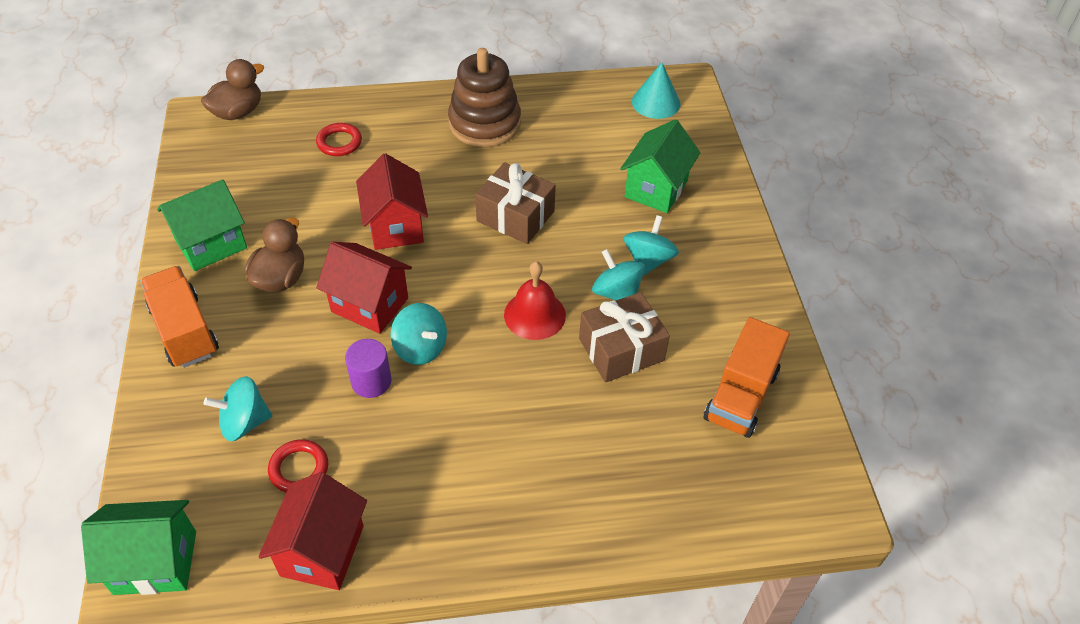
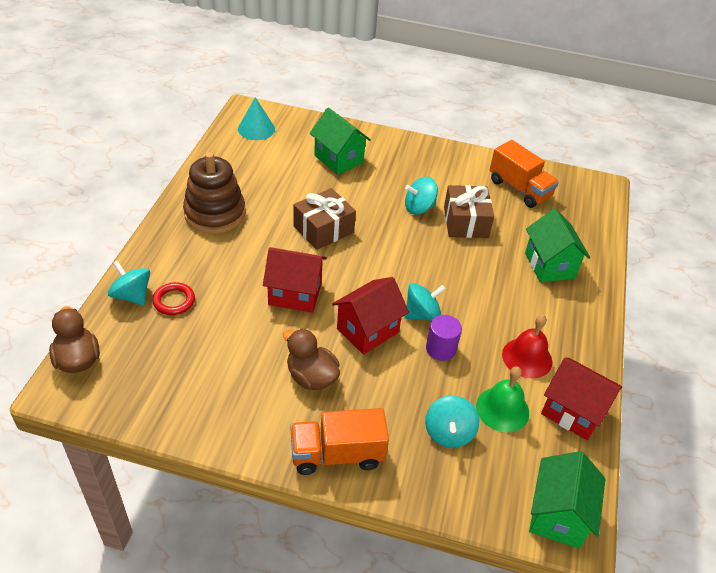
camera: 70 degrees left, 5 degrees down
green house [157,180,247,271] -> green house moved to [525,208,590,283]
red ring [268,439,328,493] -> green bell [476,366,529,432]
red bell [504,261,566,340] -> red bell moved to [502,315,552,379]
turquoise spinning top [624,215,679,276] -> turquoise spinning top moved to [108,260,150,305]

